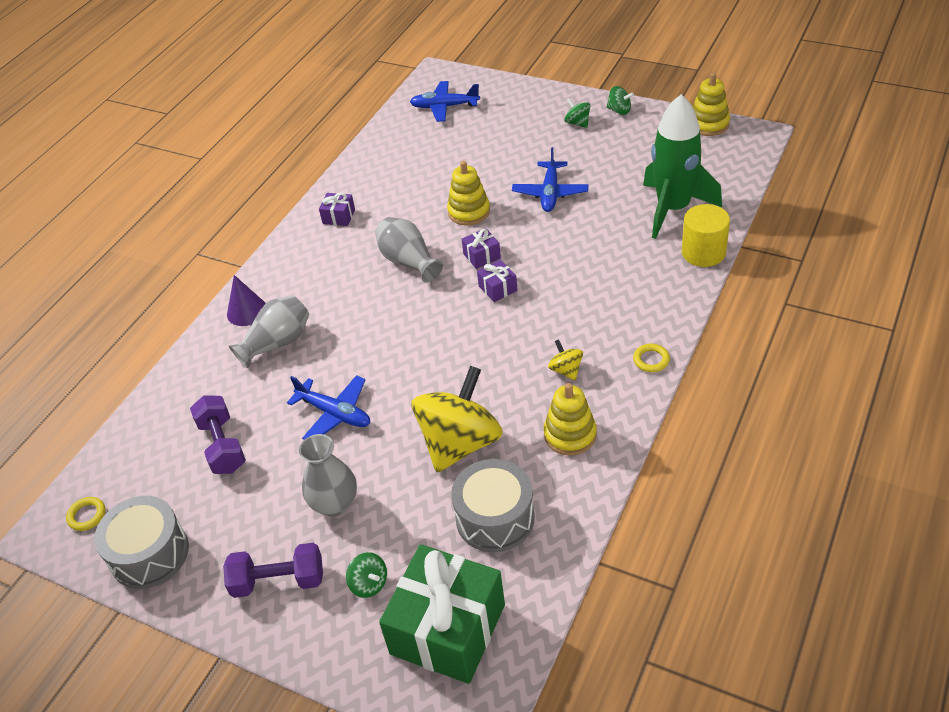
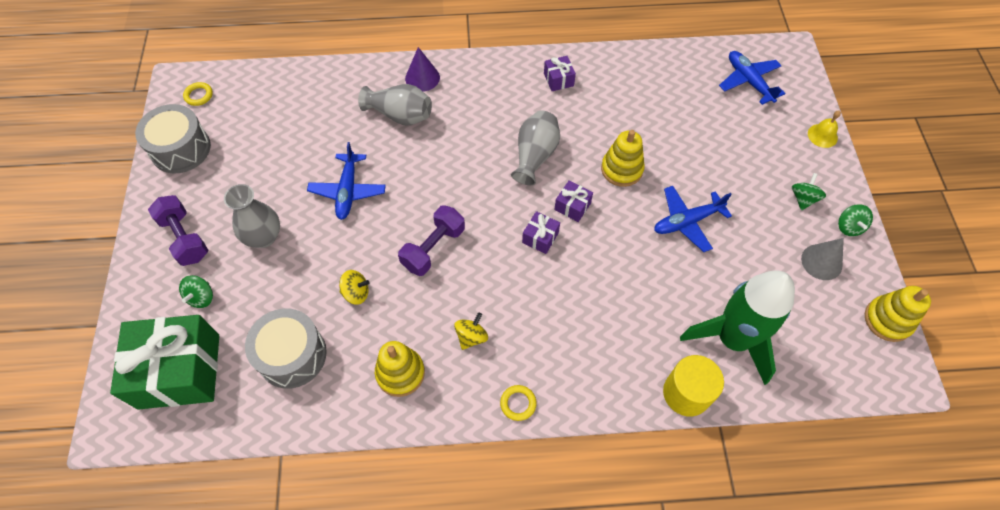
camera: 55 degrees right, 15 degrees up
purple dumbbell [190,396,246,474] -> purple dumbbell moved to [398,205,465,276]
yellow spinning top [412,366,503,472] -> yellow spinning top [339,270,369,305], size x0.42
none -> grey cone [801,238,844,280]
none -> yellow bell [808,111,841,148]

